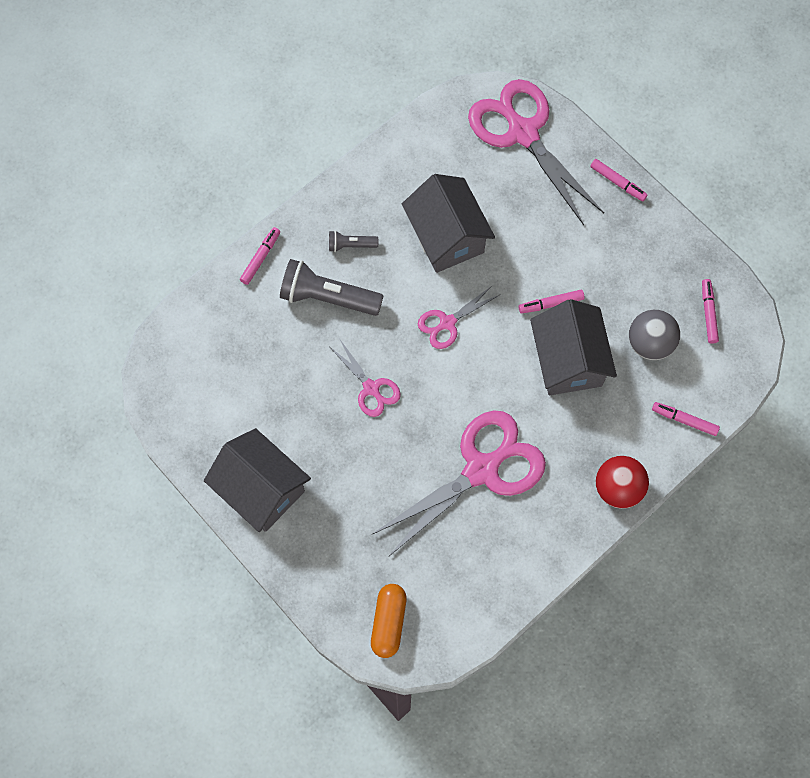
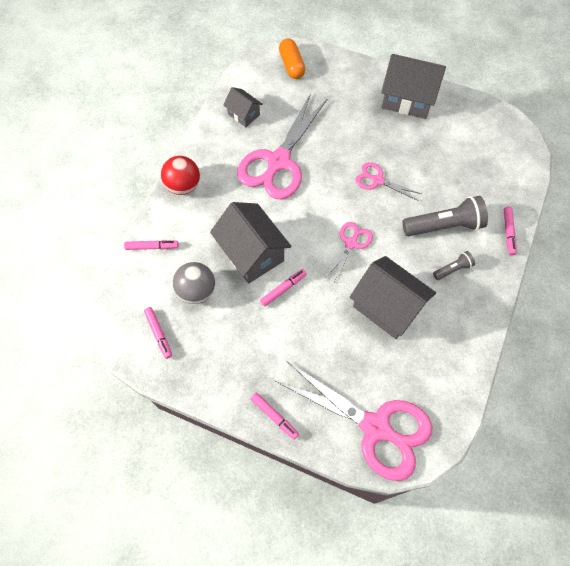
camera: 155 degrees right, 5 degrees down
pink marker [590,159,648,201] -> pink marker turned 150 degrees counterclockwise [250,393,299,439]
none -> grey house [223,87,263,127]

